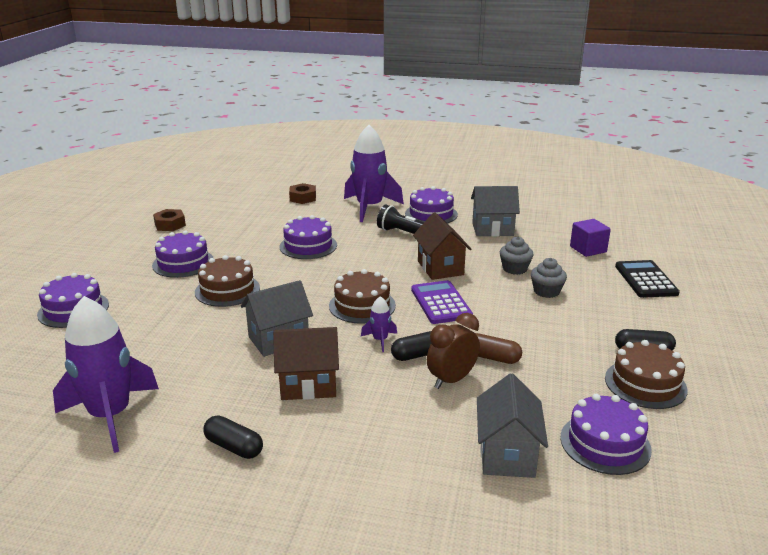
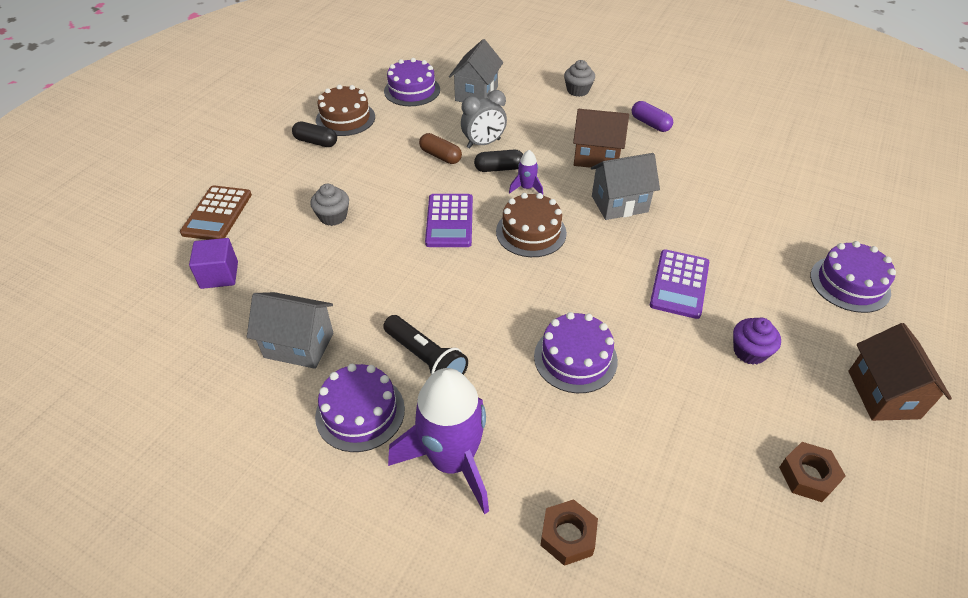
camera: 165 degrees left, 20 degrees up
purple rocket [53,296,159,453] -> none
purple cake [152,231,213,278] -> purple cupcake [733,317,781,365]
brown cake [195,255,260,307] -> purple calculator [650,249,709,319]
black capsule [204,415,263,459] -> purple capsule [632,101,673,132]
brown house [413,212,471,280] -> brown house moved to [848,323,952,421]
brown clock [427,313,480,389] -> grey clock [461,90,507,148]
grey cupcake [500,237,534,275] -> grey cupcake moved to [564,60,595,97]
black calculator [615,260,680,298] -> brown calculator [180,185,252,240]

